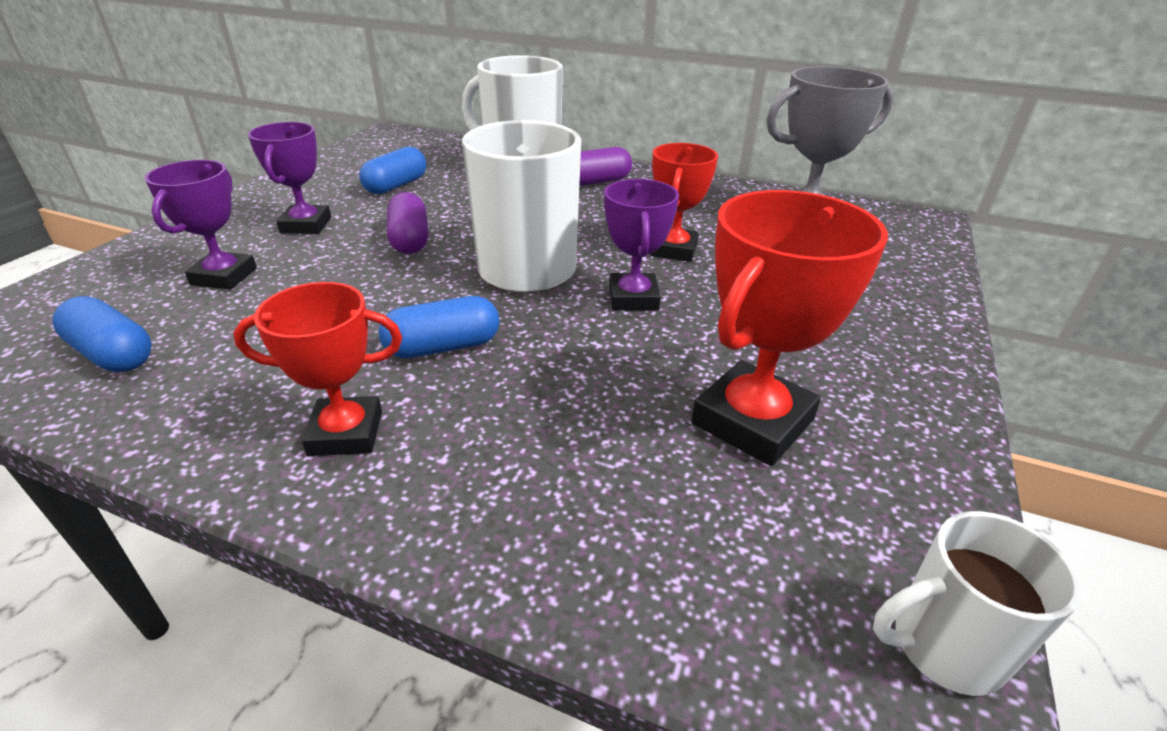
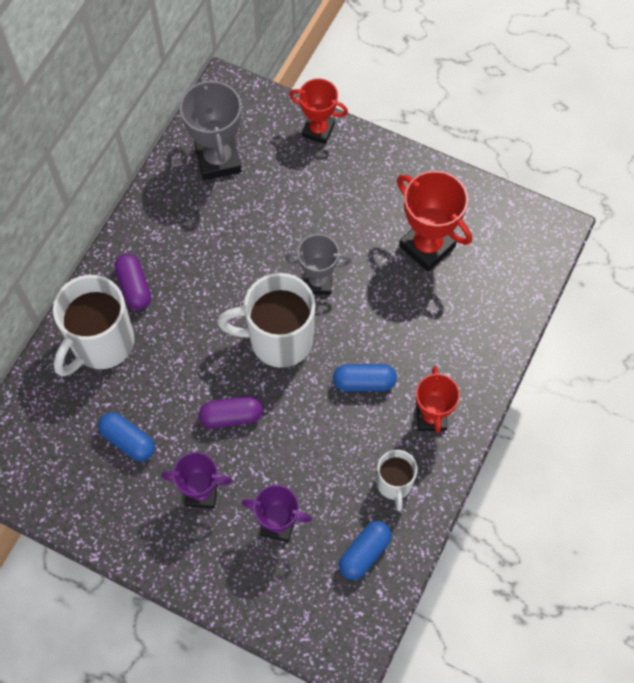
camera: 85 degrees left, 30 degrees up
blue capsule [379,296,500,358] -> blue capsule turned 75 degrees counterclockwise [333,364,397,391]
purple trophy [604,179,679,310] -> grey trophy [285,234,351,295]
red trophy [651,143,718,262] -> red trophy moved to [289,79,348,144]
white mug [873,511,1082,696] -> white mug moved to [376,450,417,511]

